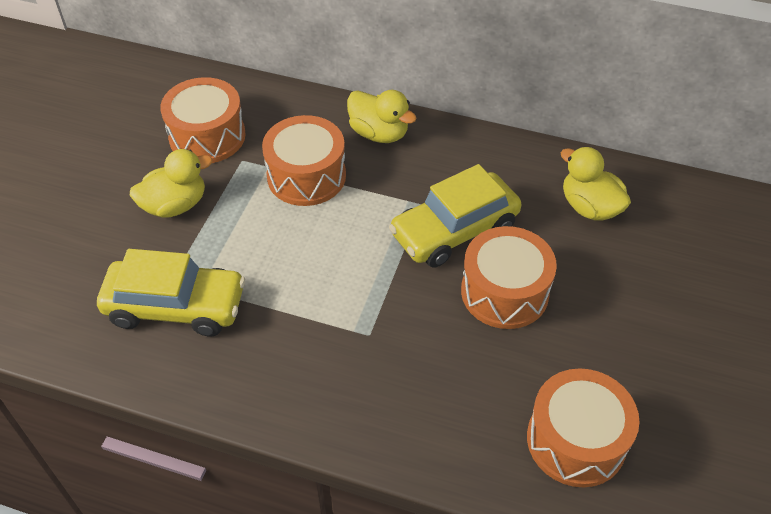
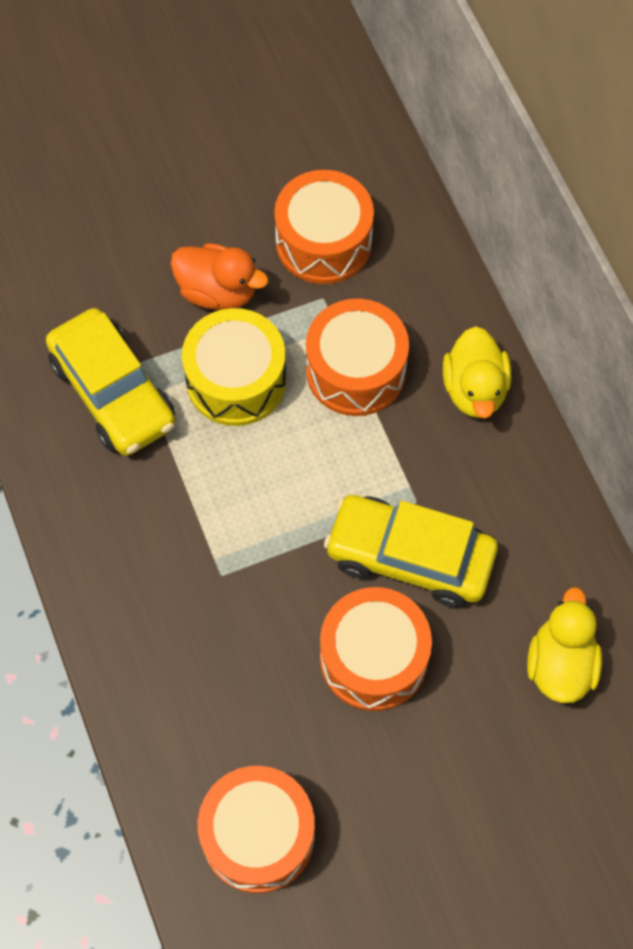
camera: 50 degrees right, 15 degrees up
yellow duck [130,149,213,218] -> orange duck [171,243,269,310]
none -> yellow drum [182,308,286,426]

